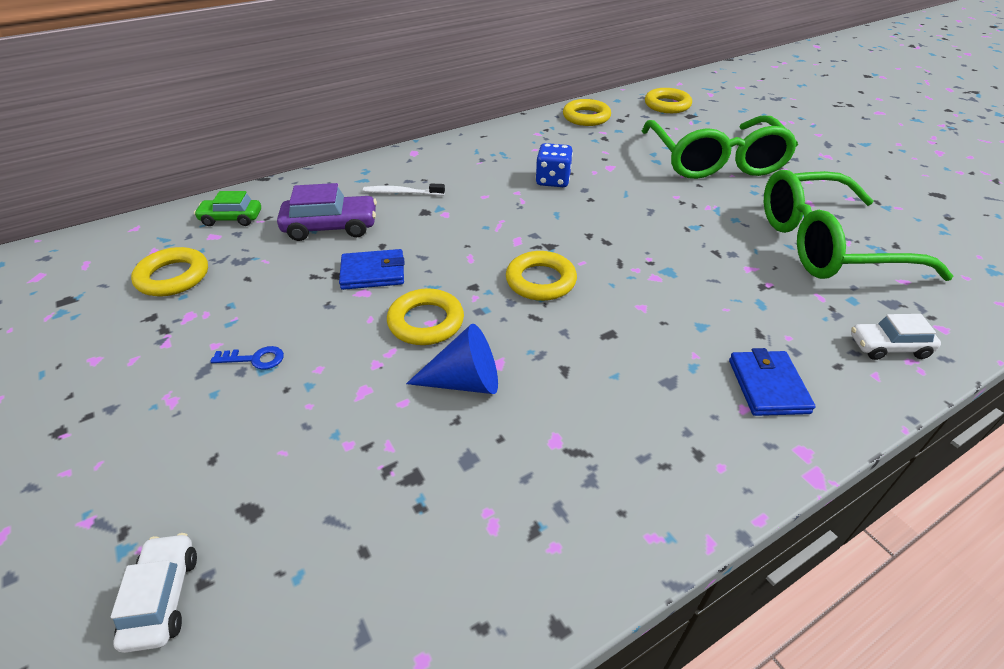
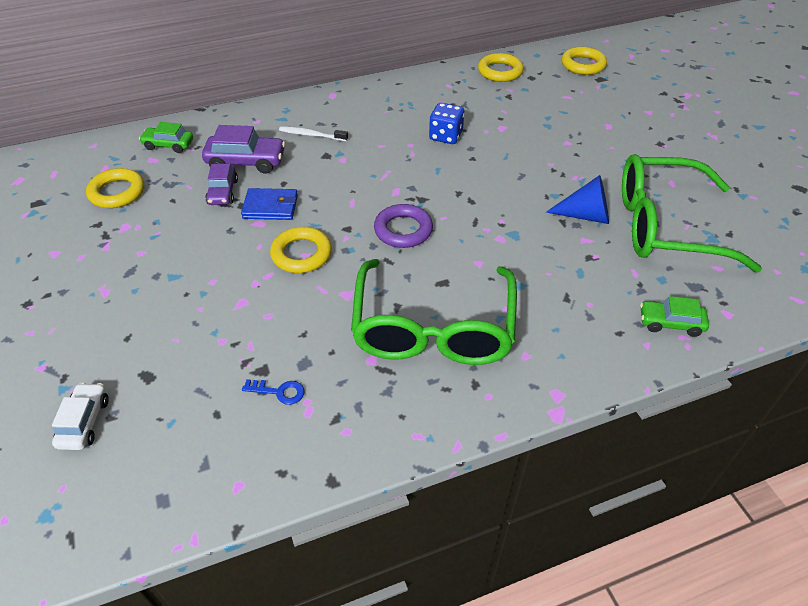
camera: 10 degrees right, 5 degrees up
blue key [210,346,284,370] -> blue key moved to [242,379,305,405]
blue cone [406,324,498,394] -> blue cone moved to [546,175,609,224]
yellow ring [506,251,577,301] -> purple ring [374,204,433,248]
green glasses [642,116,798,179] -> green glasses moved to [351,259,517,365]
blue wallet [729,348,816,416] -> none
white car [851,314,941,360] -> green car [640,296,709,337]
none -> purple car [205,164,238,205]

